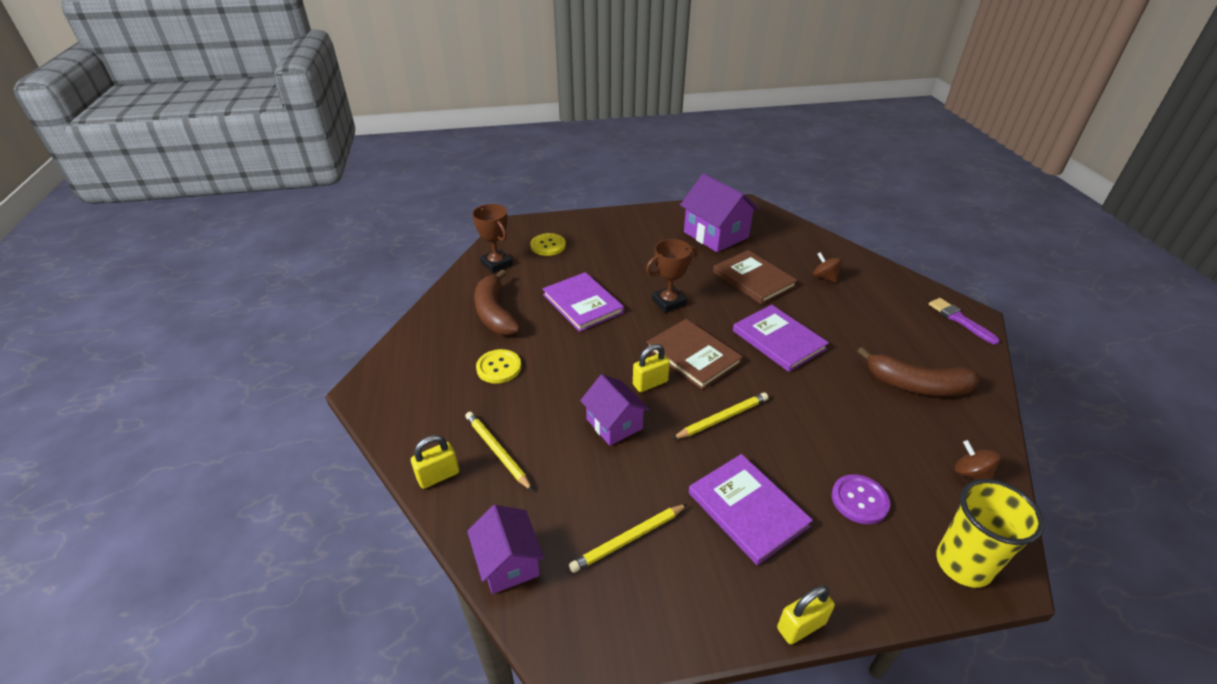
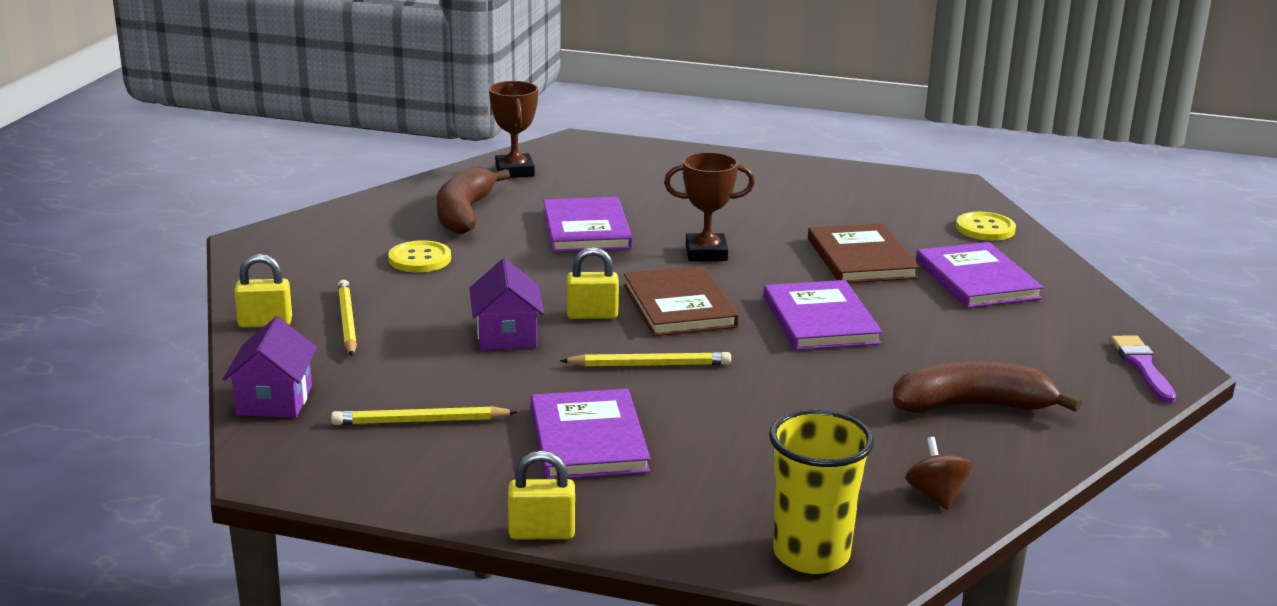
camera: 25 degrees right, 15 degrees down
yellow button [530,233,566,256] -> yellow button moved to [956,212,1016,241]
purple house [680,173,760,252] -> none
brown spinning top [813,252,842,283] -> purple book [916,242,1044,308]
purple button [832,474,890,524] -> none
brown banana [857,347,980,396] -> brown banana turned 135 degrees clockwise [893,361,1082,413]

